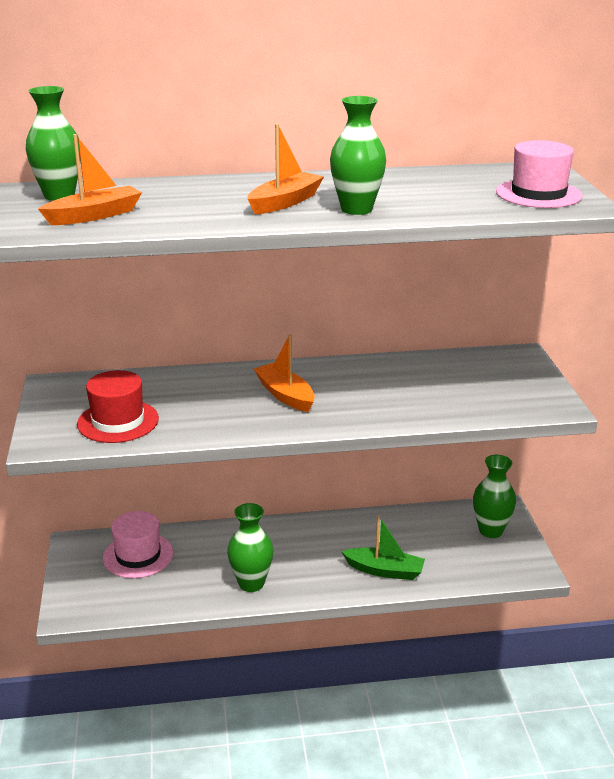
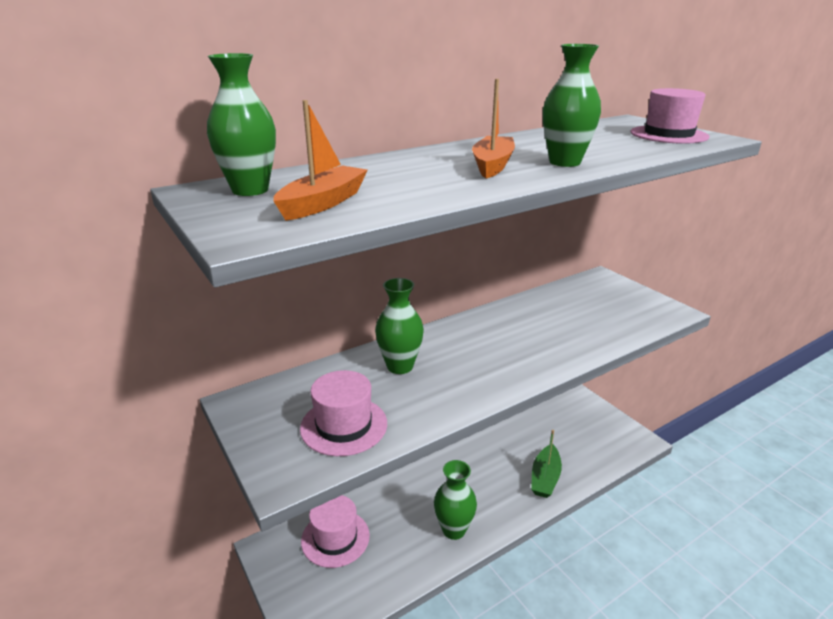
camera: 25 degrees left, 0 degrees up
red hat [77,370,159,443] -> pink hat [300,370,387,456]
orange boat [254,334,315,412] -> none
green boat [341,515,425,580] -> green boat turned 120 degrees clockwise [531,430,562,498]
green vase [473,455,516,538] -> green vase moved to [375,278,424,374]

